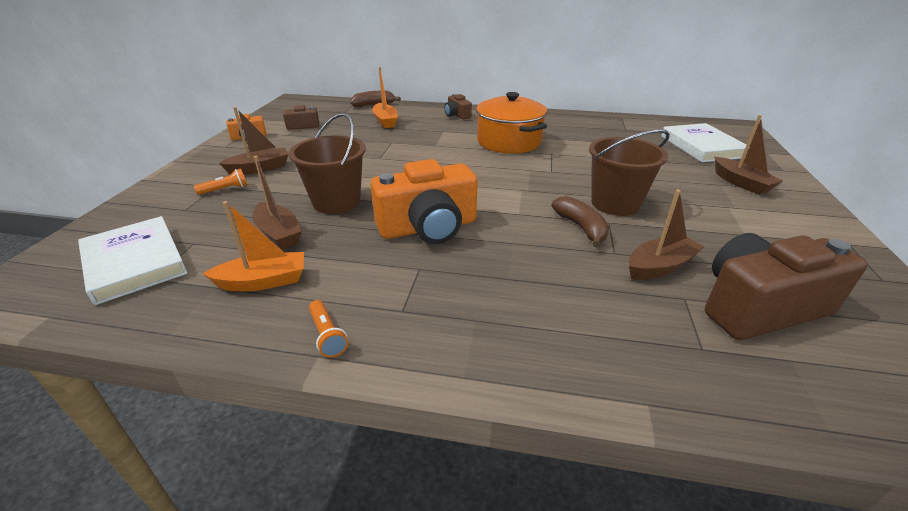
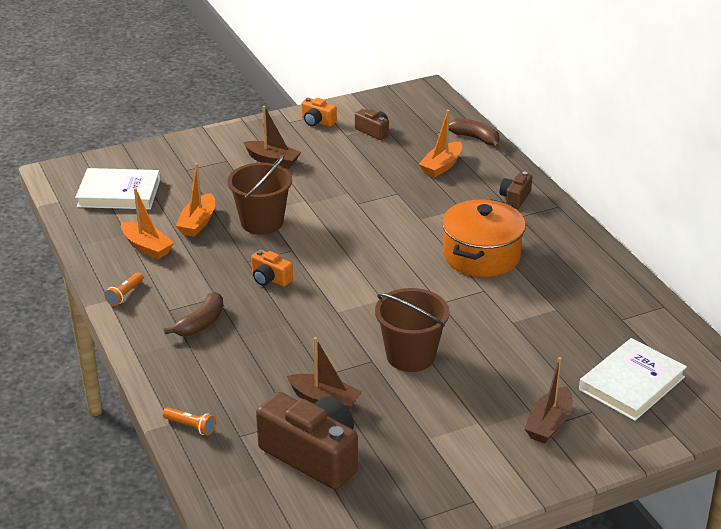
camera: 55 degrees right, 0 degrees up
white book [78,216,188,305] -> white book turned 75 degrees clockwise [75,168,160,209]
orange flashlight [194,169,248,195] -> orange flashlight moved to [163,407,216,436]
brown boat [253,156,302,249] -> orange boat [176,163,215,237]
orange camera [370,159,478,244] -> orange camera [251,250,293,287], size x0.49
brown banana [552,196,609,247] -> brown banana moved to [164,292,223,336]

